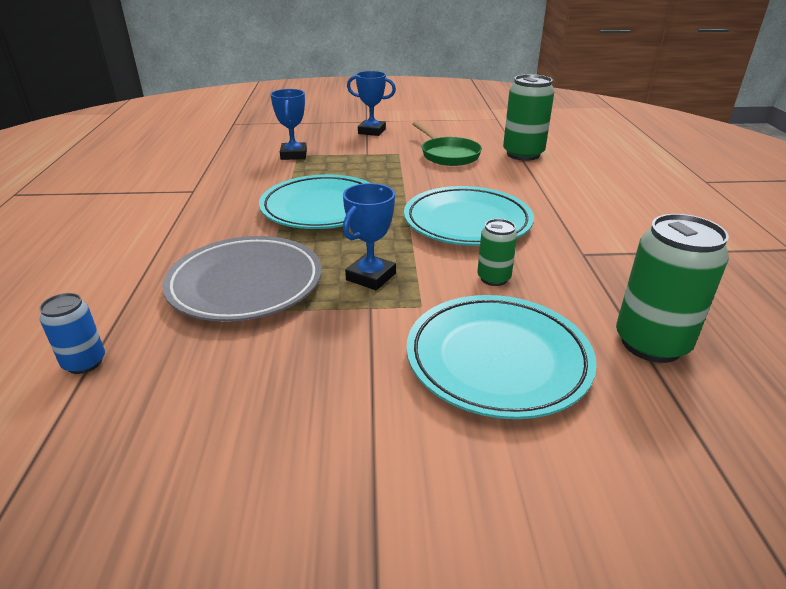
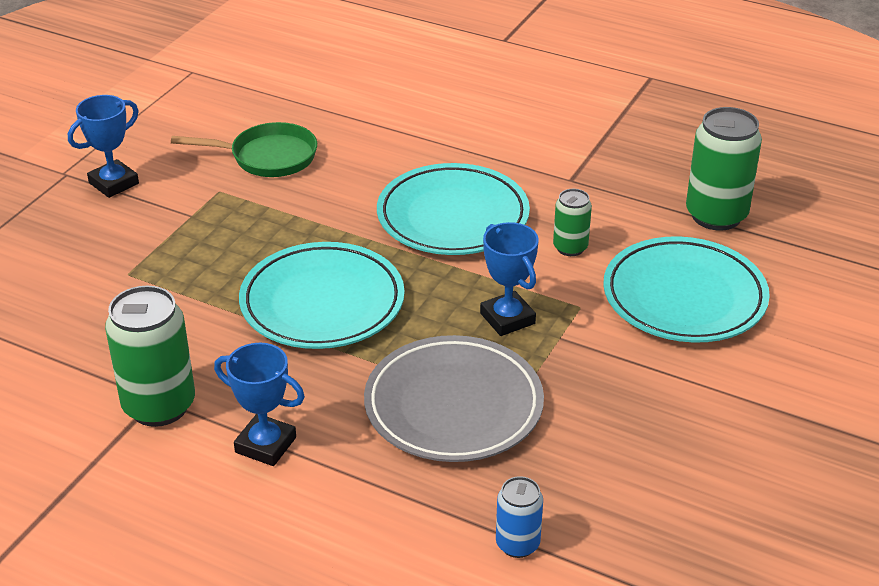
camera: 60 degrees left, 5 degrees up
blue trophy [271,89,307,160] -> blue trophy moved to [214,343,305,466]
green can [503,74,554,161] -> green can moved to [105,286,195,427]

